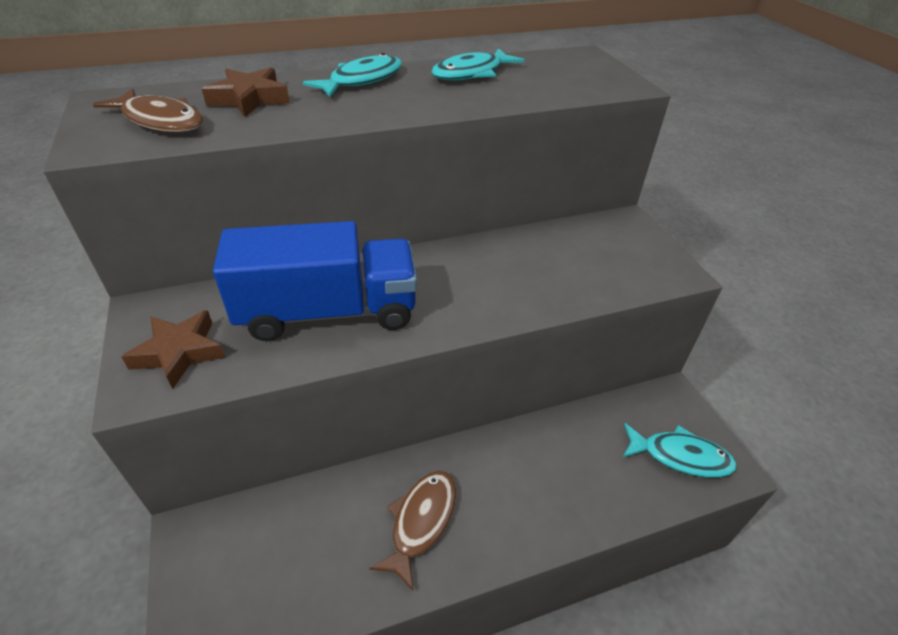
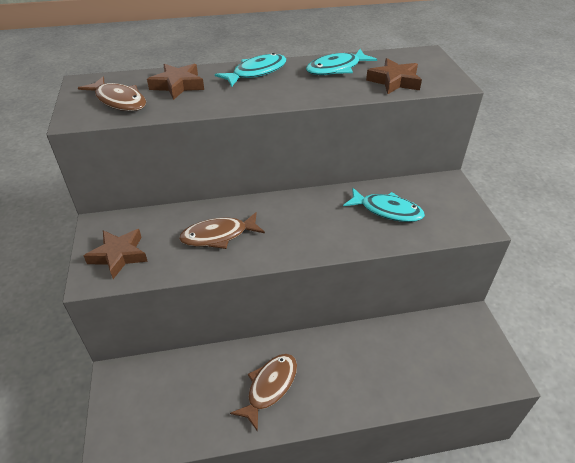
camera: 10 degrees right, 0 degrees up
blue truck [213,221,417,341] -> brown fish [179,212,265,249]
turquoise fish [623,423,737,478] -> turquoise fish moved to [343,188,425,222]
none -> brown star [366,58,422,94]

